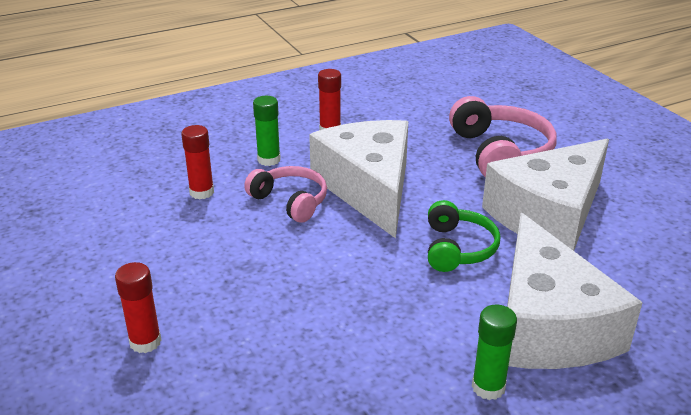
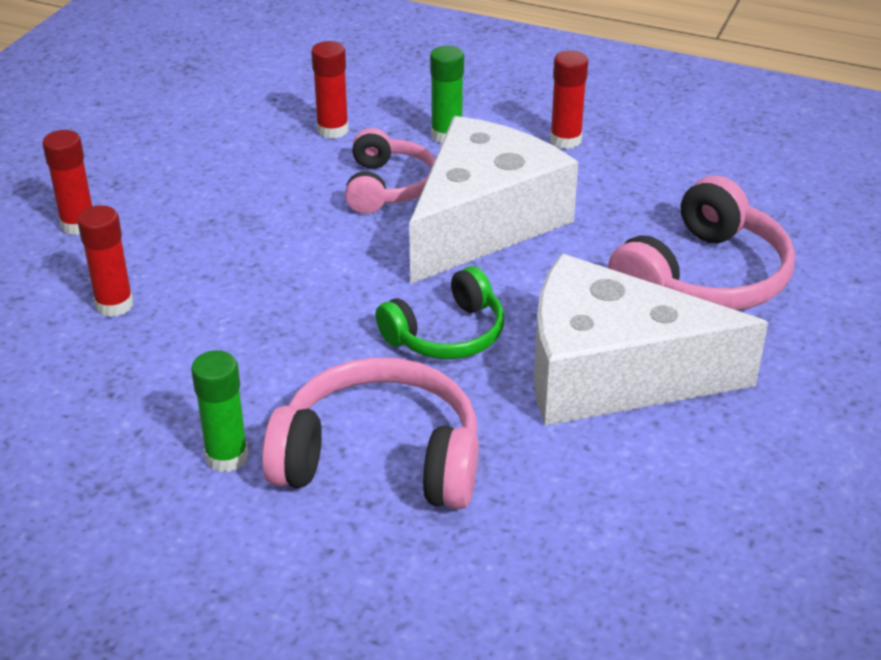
camera: 50 degrees right, 5 degrees up
white cheese [507,213,643,369] -> pink headphones [262,357,478,509]
none -> red glue stick [77,205,133,317]

